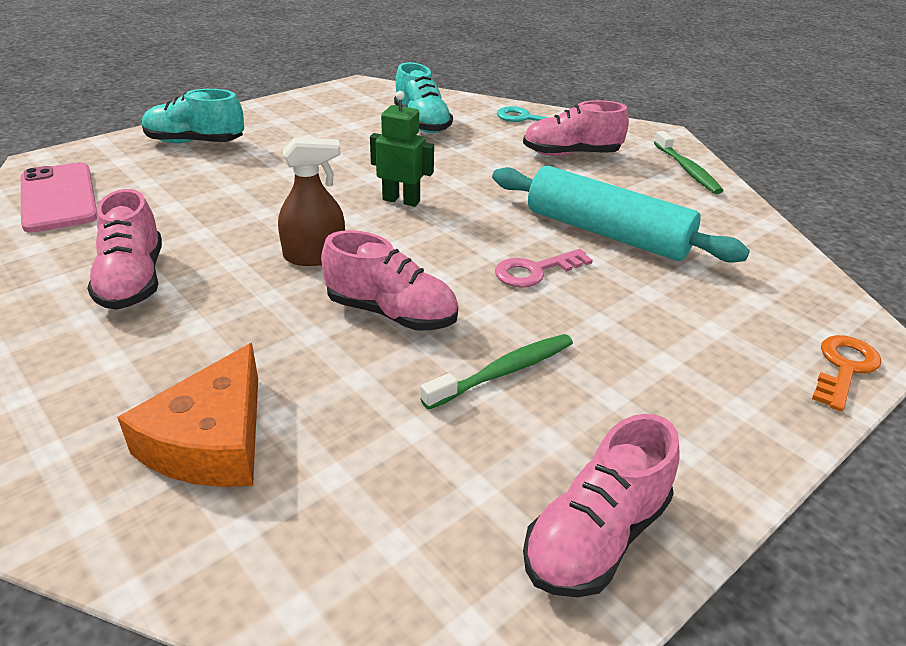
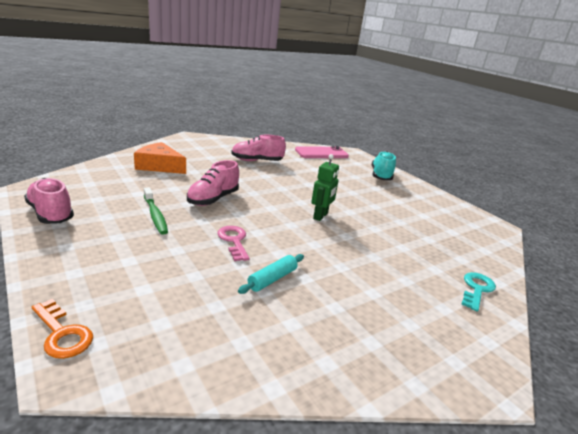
camera: 95 degrees right, 10 degrees down
brown spray bottle [278,137,345,266] -> none
turquoise shoe [394,62,453,133] -> none
turquoise rolling pin [492,166,750,263] -> turquoise rolling pin [238,254,304,294], size x0.47
pink shoe [523,100,629,156] -> none
green toothbrush [654,131,723,194] -> none

